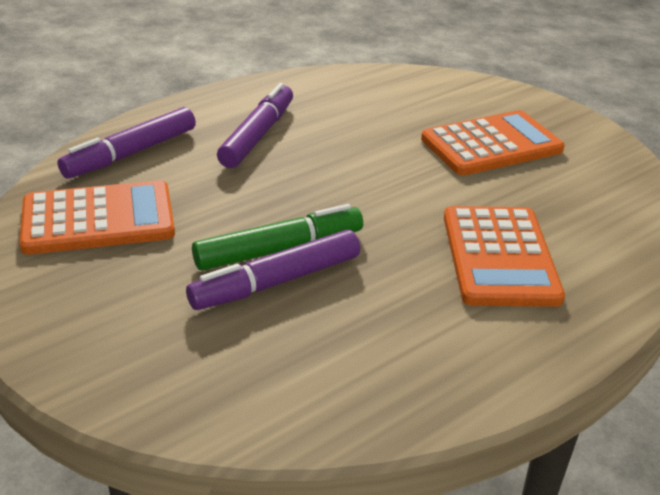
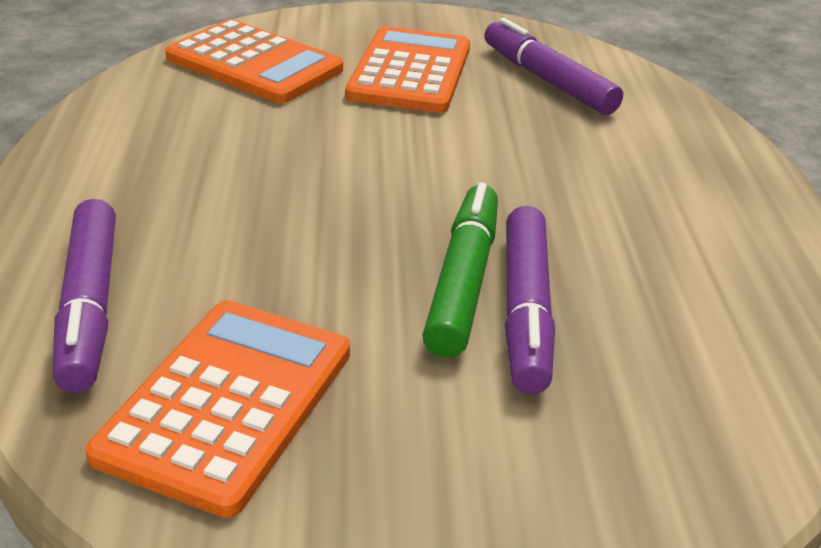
camera: 55 degrees left, 0 degrees up
purple marker [217,83,293,168] -> purple marker moved to [484,18,623,115]
orange calculator [444,206,565,307] -> orange calculator moved to [165,19,343,104]

